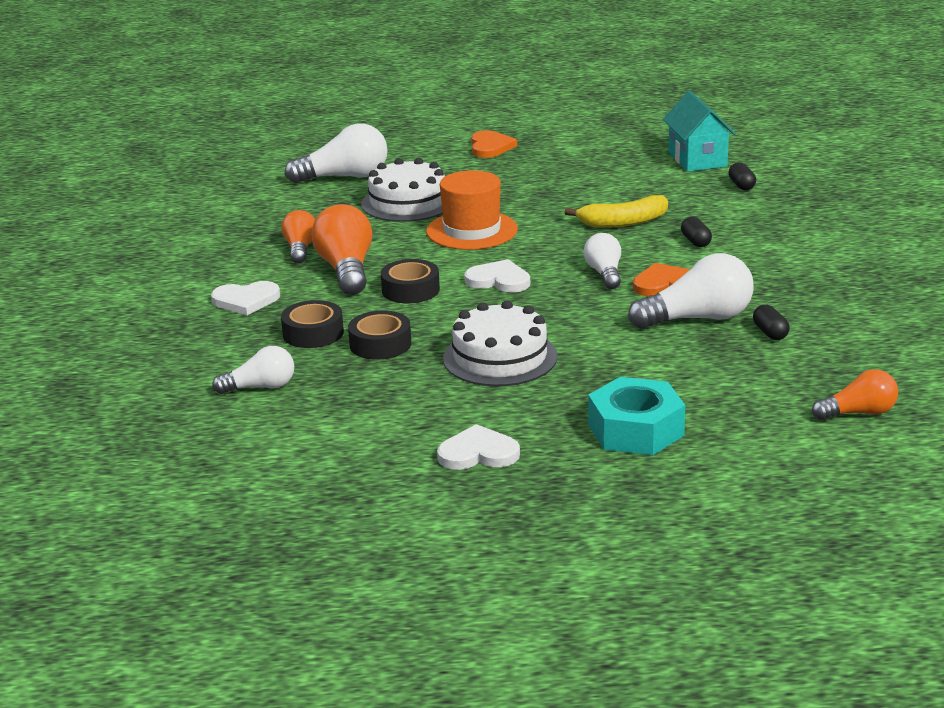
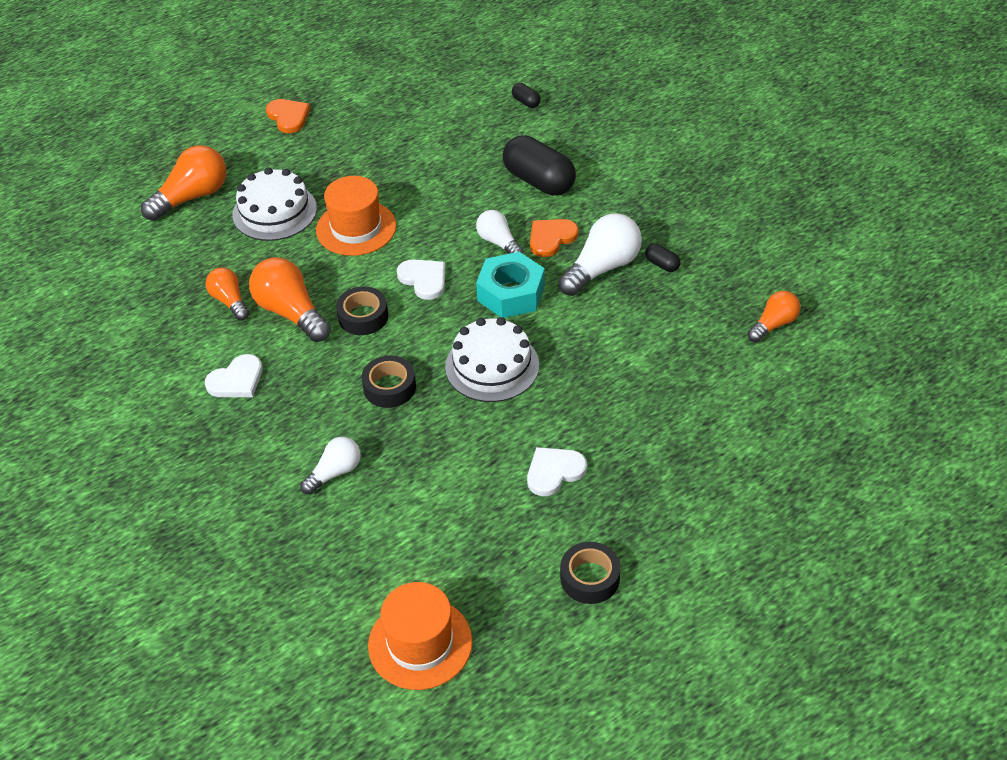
camera: 30 degrees left, 20 degrees up
black tape [281,300,344,348] -> black tape moved to [560,542,621,604]
white light bulb [284,123,388,183] -> orange light bulb [141,145,226,221]
white heart [464,259,530,292] -> white heart turned 60 degrees clockwise [397,259,445,300]
yellow banana [565,195,668,228] -> none
turquoise nut [588,377,685,455] -> turquoise nut moved to [476,252,545,318]
turquoise house [663,91,736,172] -> none
black capsule [681,217,712,247] -> black capsule [503,135,576,196], size x2.27
none -> orange hat [368,582,472,690]

